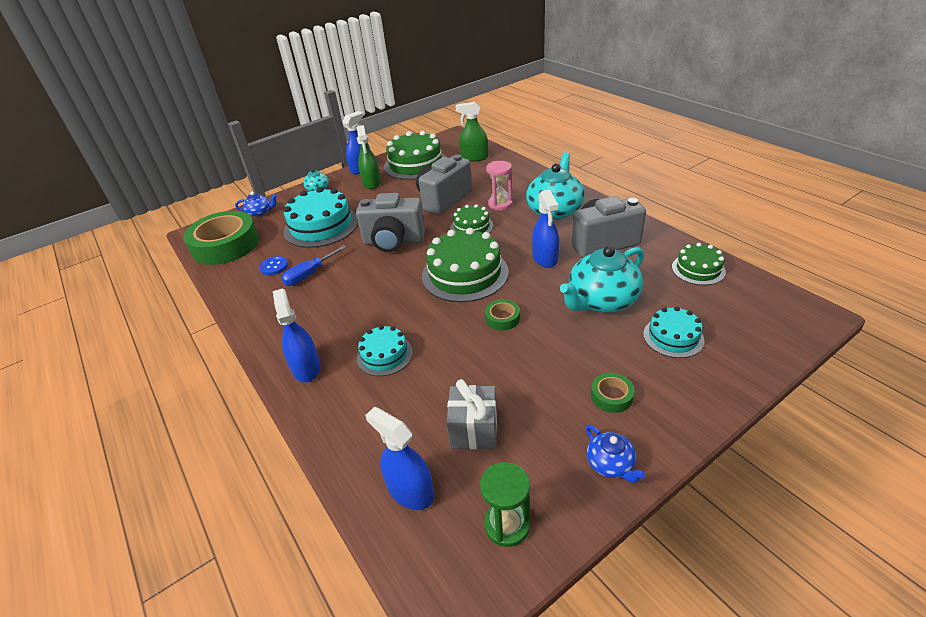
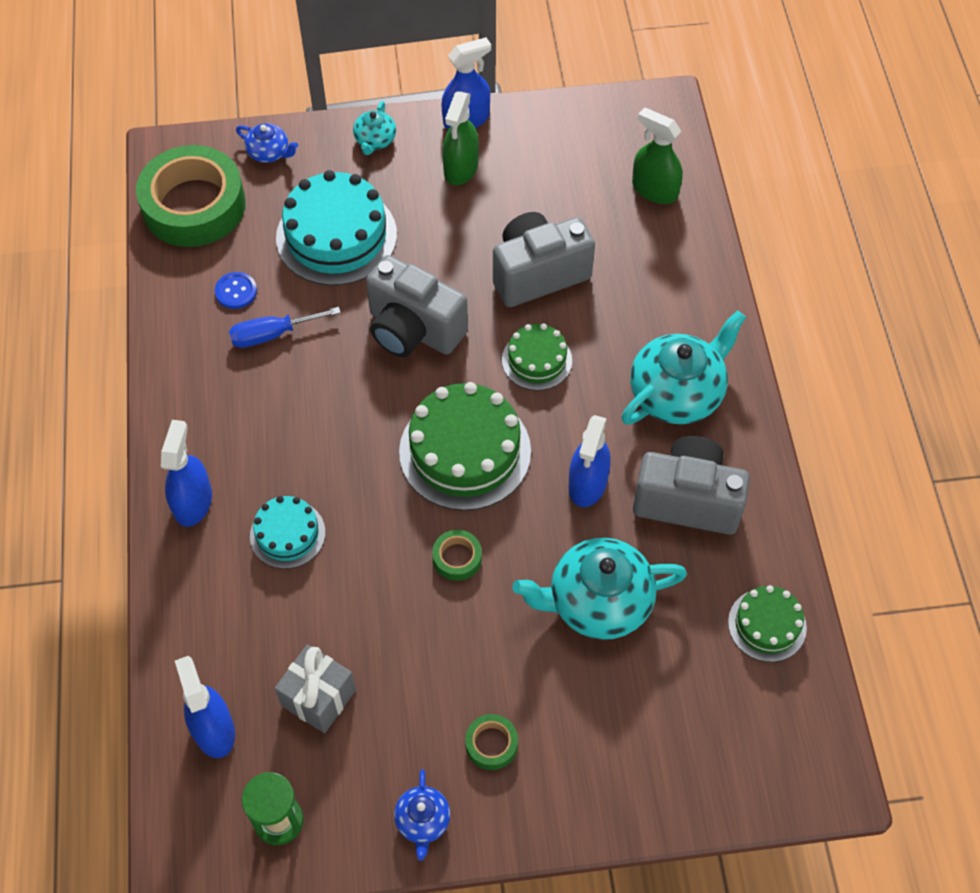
camera: 25 degrees right, 20 degrees up
green cake [384,131,446,180] -> none
pink hourglass [486,161,513,210] -> none
turquoise cake [643,307,704,358] -> none

